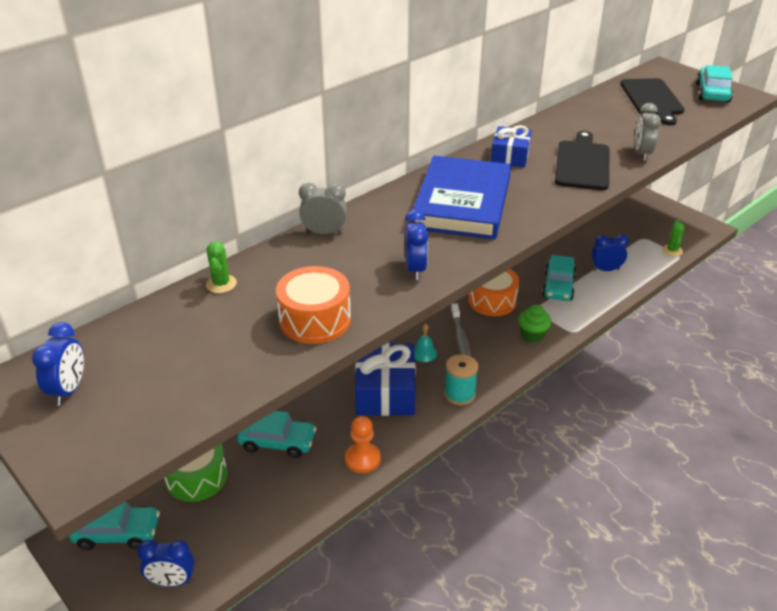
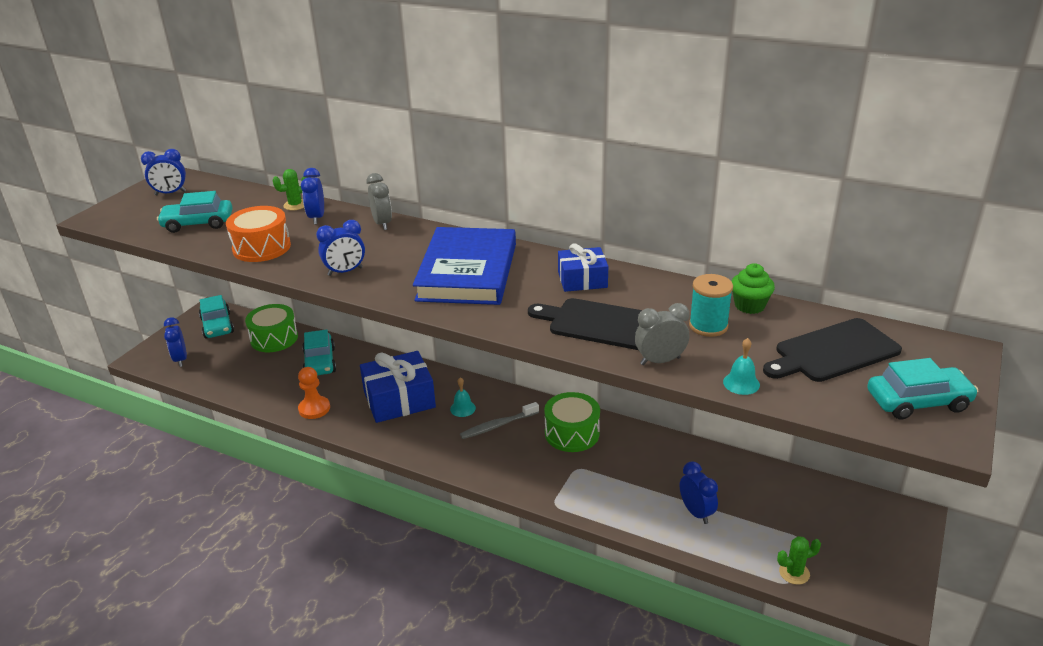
camera: 70 degrees right, 5 degrees down
blue book [413,156,511,239] -> blue book turned 75 degrees counterclockwise [413,227,516,305]
turquoise spool [444,354,478,405] -> turquoise spool moved to [689,274,733,337]
orange drum [468,269,519,316] -> green drum [544,392,600,452]
green cupcake [518,305,552,342] -> green cupcake moved to [731,263,775,314]
turquoise car [542,255,576,301] -> turquoise car moved to [157,191,233,233]
black cutting board [555,131,609,190] -> black cutting board turned 150 degrees counterclockwise [528,298,642,350]
none -> blue clock [301,168,324,225]
none -> turquoise bell [723,338,760,395]

